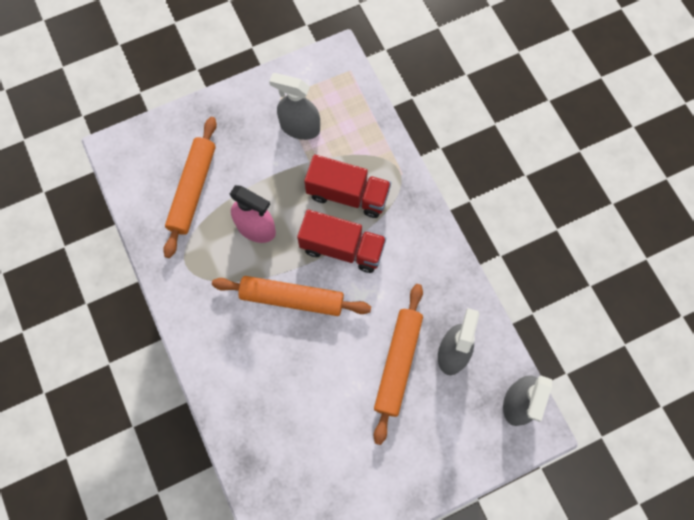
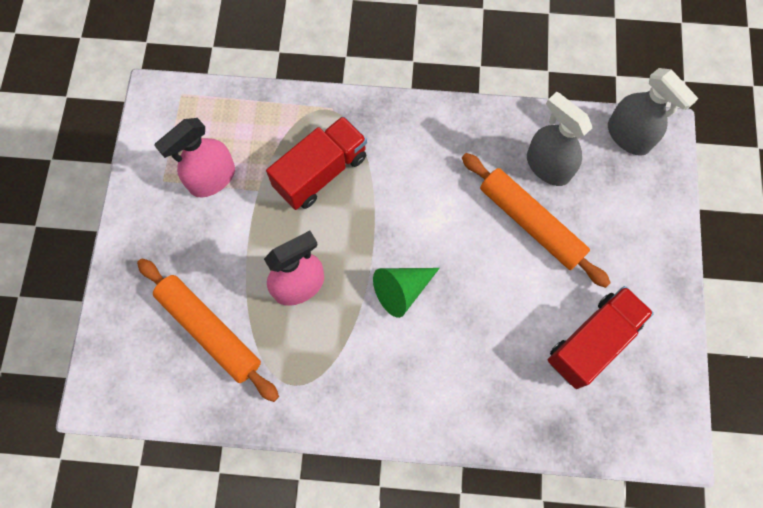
camera: 60 degrees left, 0 degrees up
orange rolling pin [212,276,371,316] -> green cone [373,268,440,318]
grey spray bottle [269,73,320,140] -> pink spray bottle [154,118,235,197]
red truck [297,210,386,273] -> red truck moved to [548,286,654,389]

